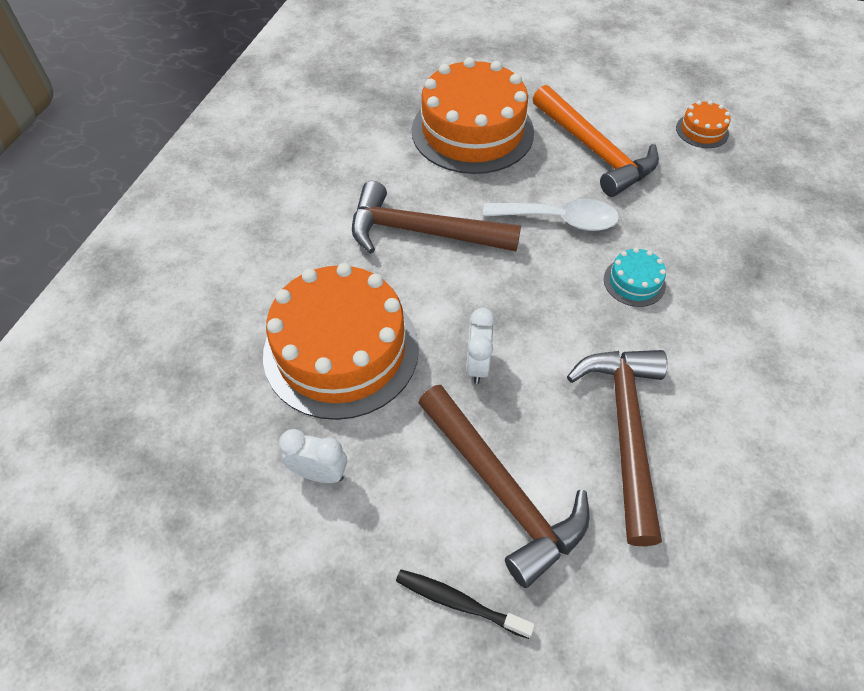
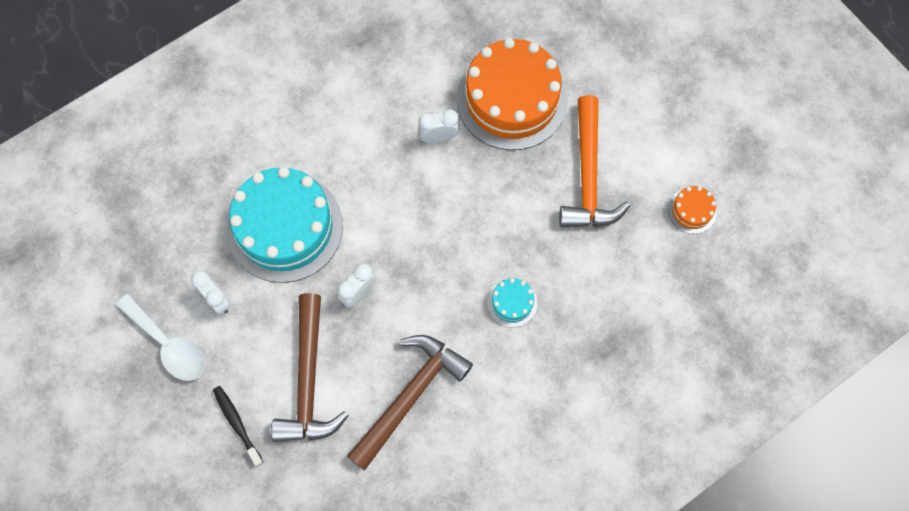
camera: 35 degrees right, 15 degrees up
orange cake [263,263,419,420] -> turquoise cake [227,167,343,283]
brown hammer [352,181,521,254] -> none
white spoon [483,199,619,231] -> white spoon moved to [116,294,205,381]
none -> white clock [418,109,459,143]

